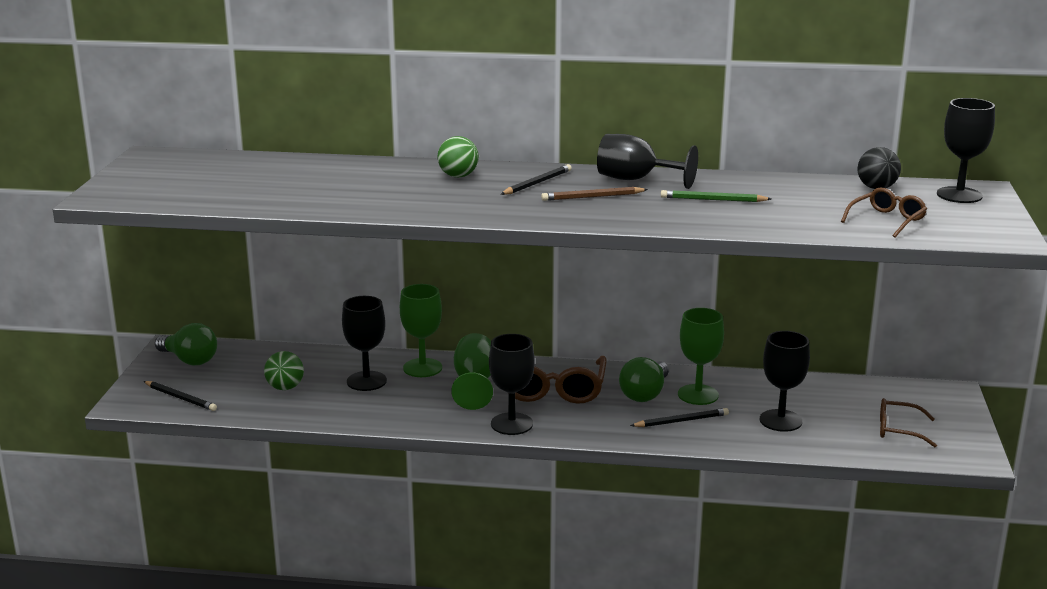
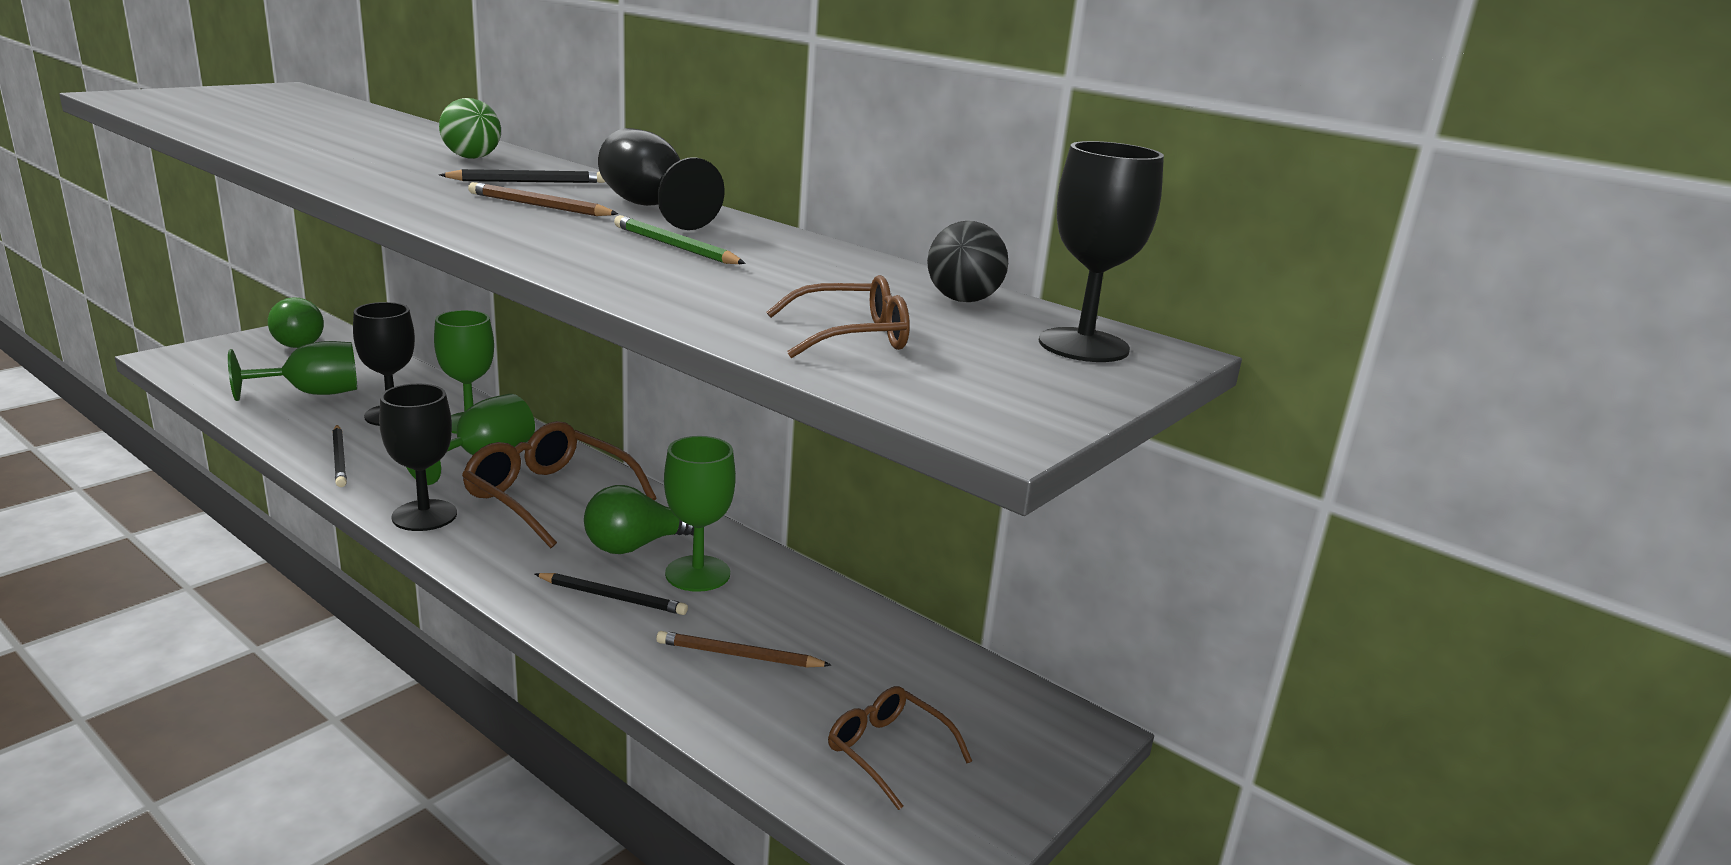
camera: 30 degrees right, 0 degrees up
black pencil [143,381,217,411] -> black pencil moved to [332,425,347,487]
green ball [264,351,304,390] -> green goblet [228,341,357,401]
brown glasses [508,356,607,404] -> brown glasses turned 90 degrees clockwise [462,421,657,548]
black goblet [760,331,810,432] -> brown pencil [656,631,831,667]

